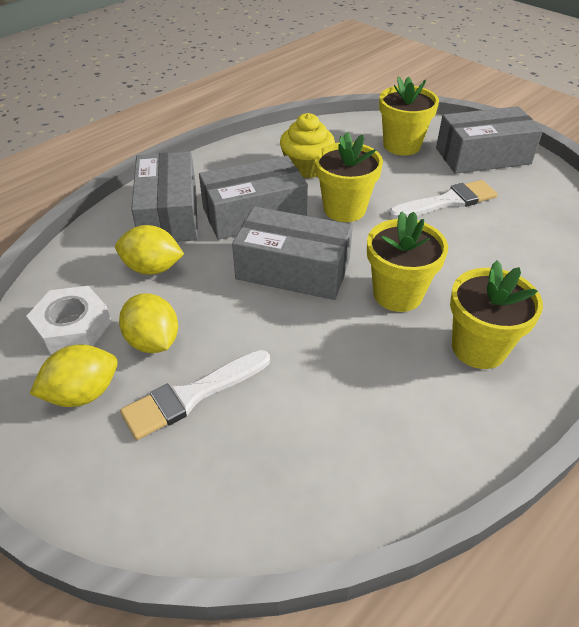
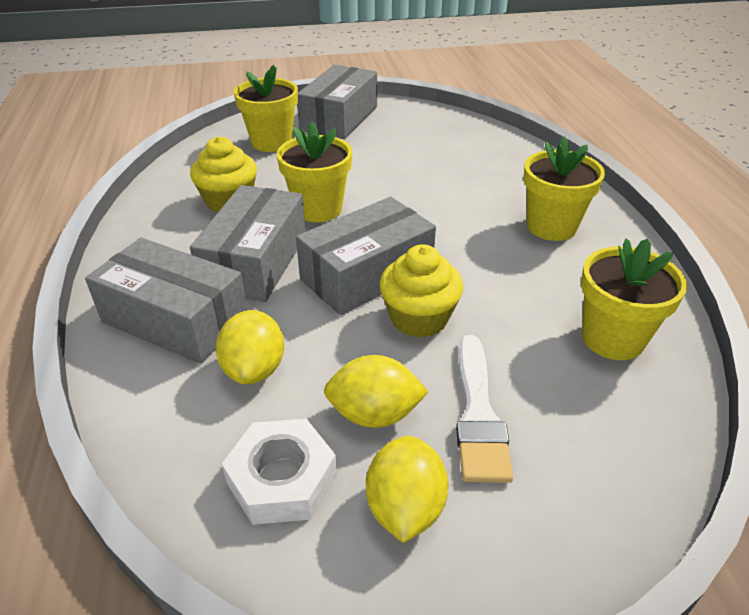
camera: 55 degrees left, 5 degrees down
yellow lemon [115,225,184,275] -> yellow lemon turned 45 degrees counterclockwise [216,310,284,384]
yellow flower pot [367,211,448,312] -> yellow flower pot moved to [581,239,687,360]
white brush [389,180,497,219] -> none
none -> yellow cupcake [379,244,463,338]

